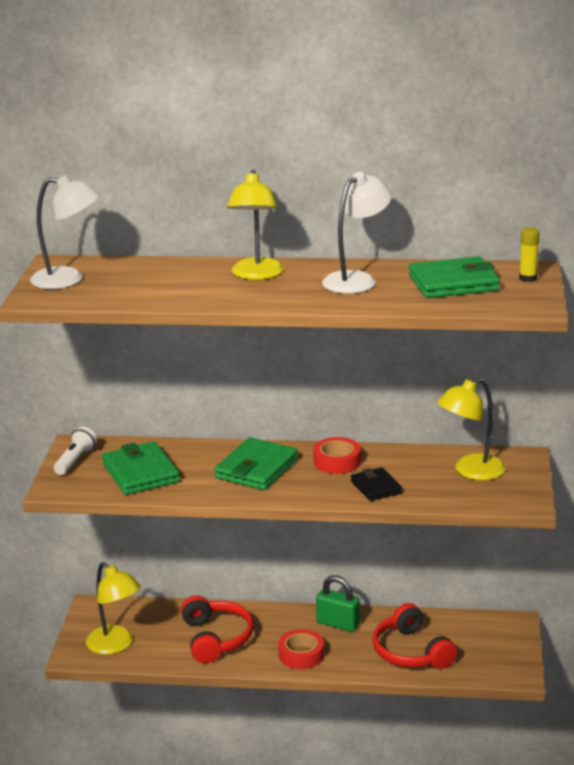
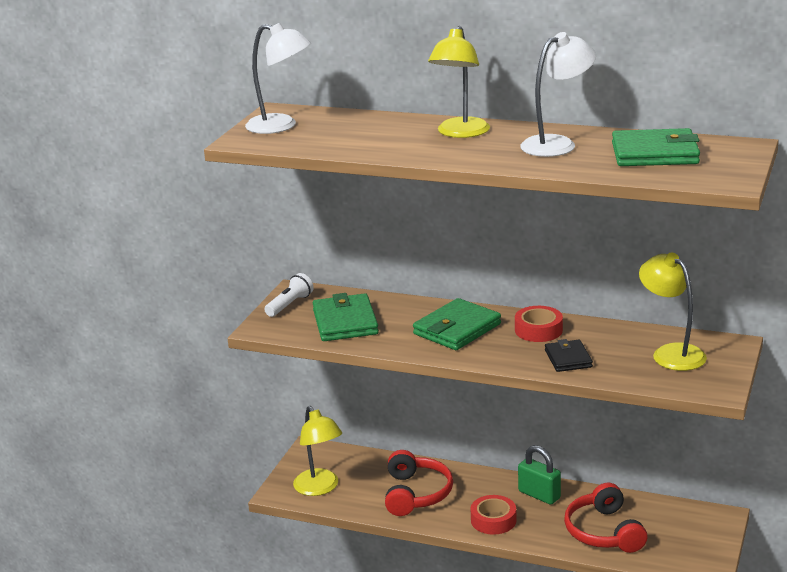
camera: 15 degrees right, 0 degrees up
yellow lamp [437,378,505,481] -> yellow lamp turned 75 degrees clockwise [639,252,707,371]
yellow glue stick [519,227,540,282] -> none

